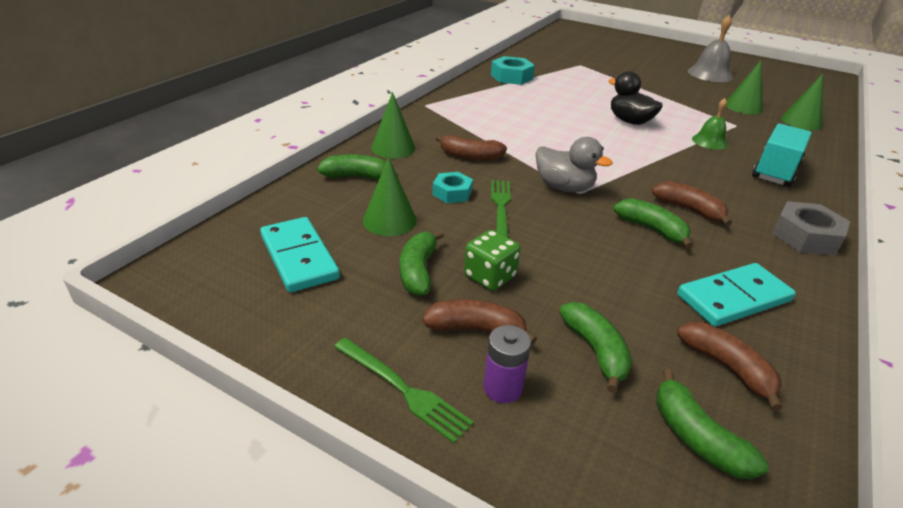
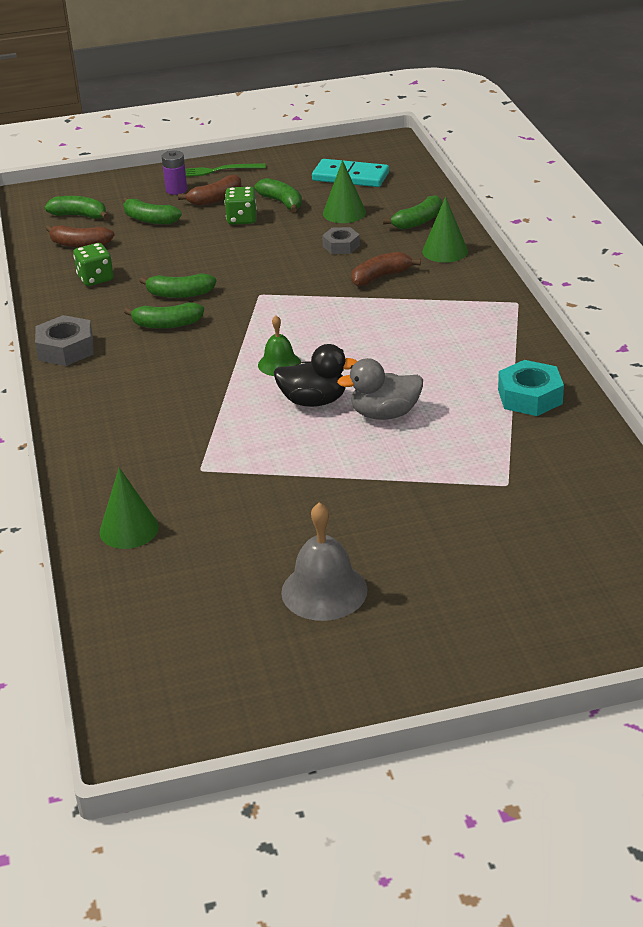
camera: 140 degrees right, 0 degrees up
turquoise nut [433,172,473,203] -> grey nut [322,227,360,254]
green fork [491,180,511,237] -> none
grey duck [535,137,613,192] -> grey duck moved to [337,358,423,420]
brown banana [651,181,732,226] -> green banana [124,302,204,329]
turquoise domino [677,263,796,327] -> green dice [73,243,114,286]
green bell [692,98,728,150] -> green bell moved to [258,315,301,376]
green cone [726,60,763,115] -> none
turquoise truck [752,124,812,187] -> none

